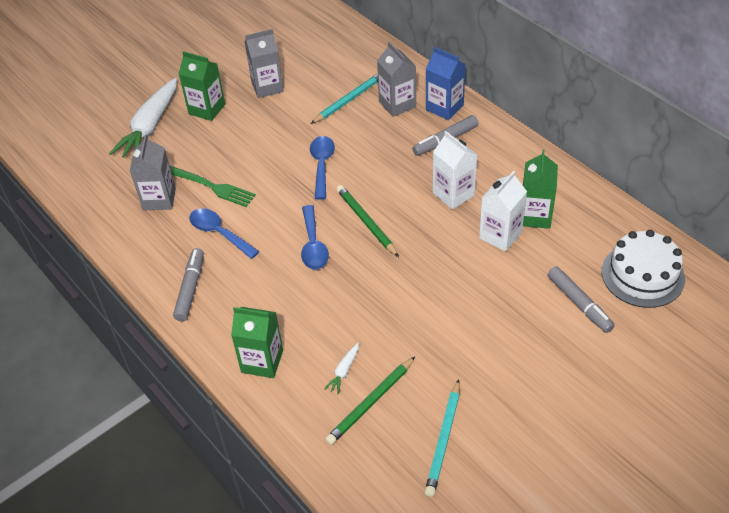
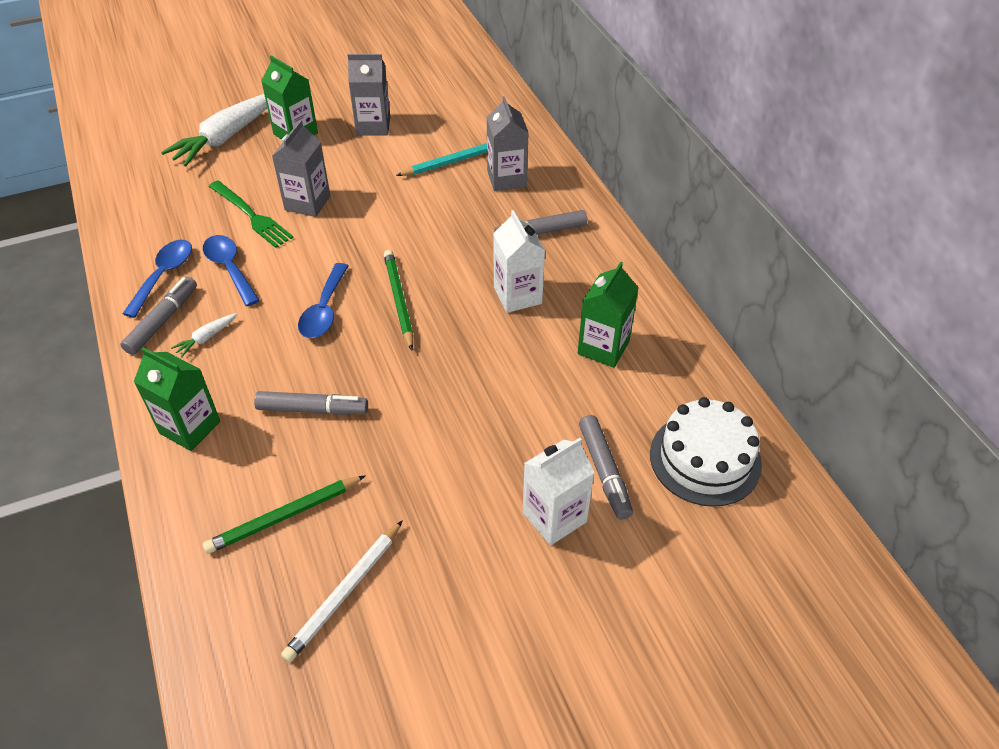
camera: 15 degrees right, 0 degrees up
grey carton [130,135,176,211] -> grey carton moved to [272,120,330,217]
blue spoon [310,136,335,200] -> blue spoon moved to [122,240,192,318]
white carrot [324,343,359,395] -> white carrot moved to [171,313,237,357]
turquoise pencil [425,379,460,497] -> white pencil [281,520,403,663]
blue carton [426,47,466,120] -> none
white carton [479,171,527,251] -> white carton moved to [523,438,594,545]
none -> grey marker [254,391,368,415]

